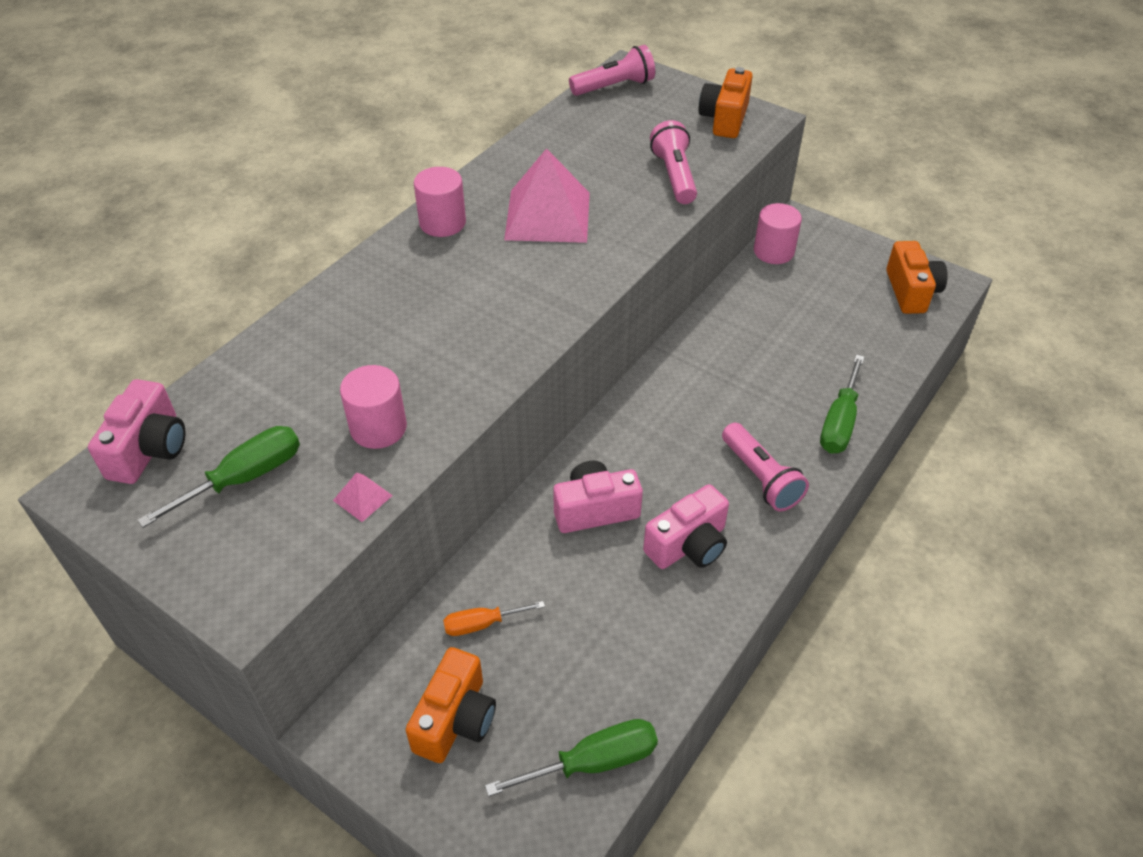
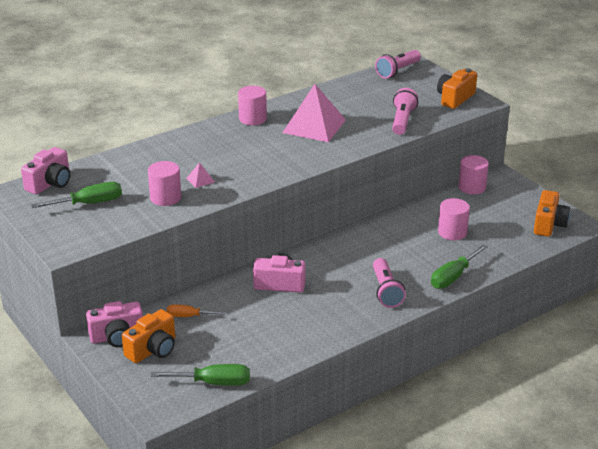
camera: 20 degrees right, 15 degrees down
pink pyramid [333,472,393,522] -> pink pyramid moved to [186,162,215,188]
pink flashlight [569,45,655,96] -> pink flashlight turned 135 degrees clockwise [375,50,421,78]
pink camera [643,484,729,569] -> pink camera moved to [86,301,143,347]
none -> pink cylinder [438,198,470,240]

